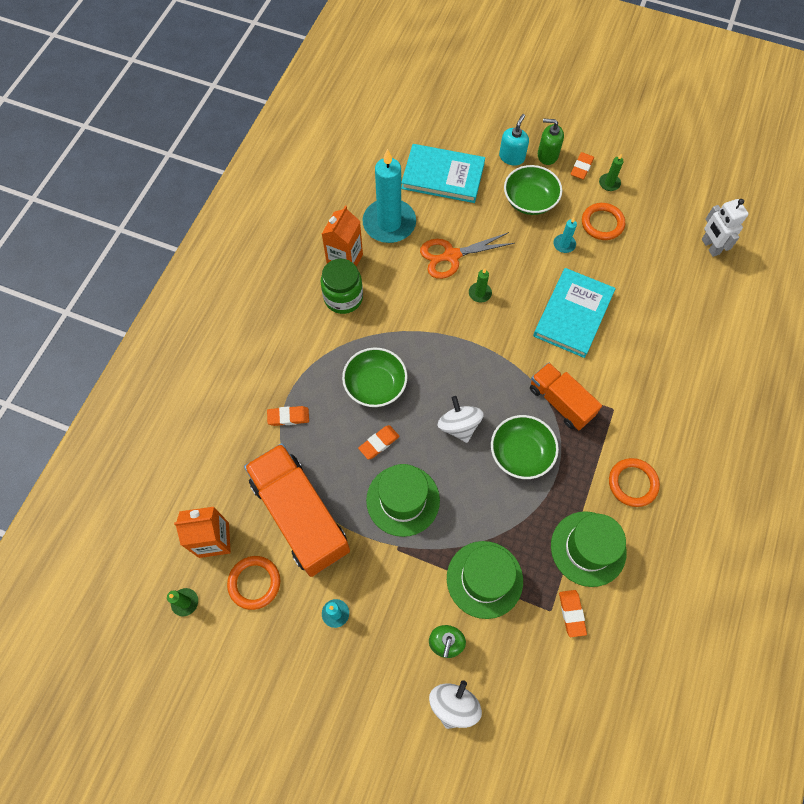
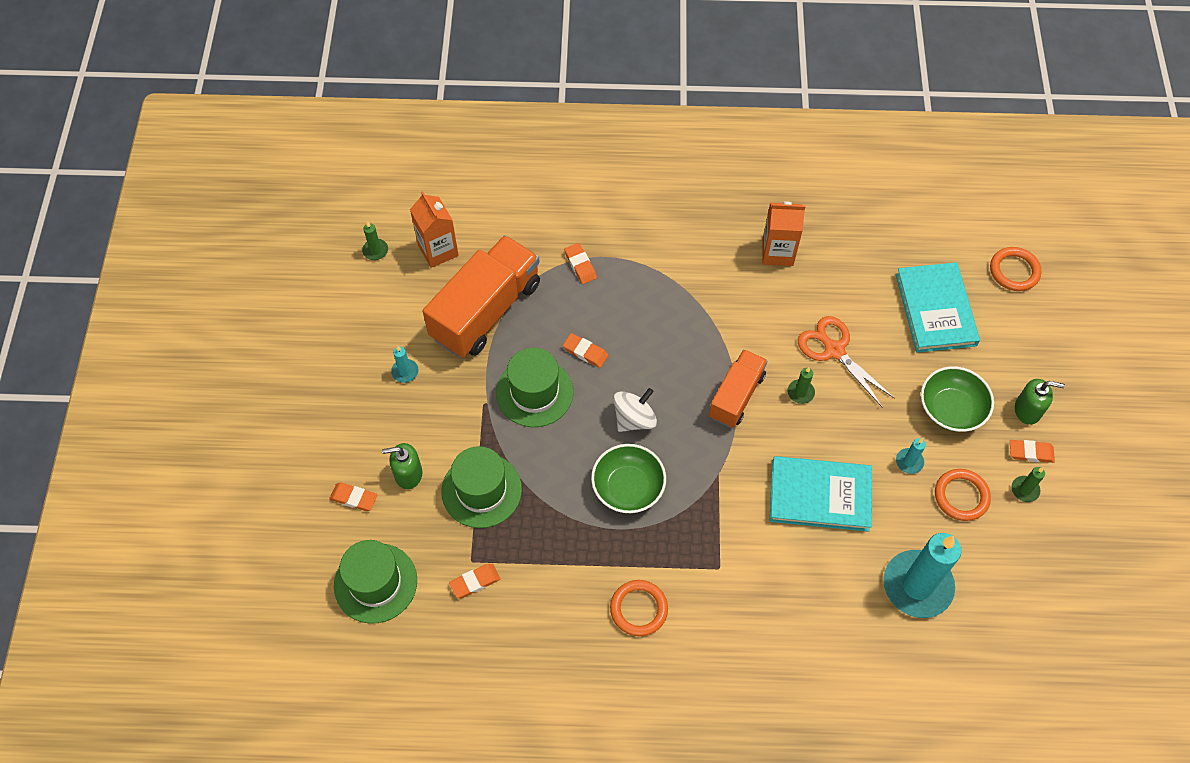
camera: 70 degrees right, 5 degrees down
orange ring [227,556,280,610] -> orange ring moved to [990,247,1042,291]
green jar [320,259,363,314] -> none
green bowl [342,348,407,407] -> none
turquoise candle [362,149,416,243] -> turquoise candle moved to [883,533,962,618]
white spinning top [429,680,482,729] -> orange eraser [329,482,377,511]
turquoise soap dispenser [499,114,529,166] -> none
orange truck [530,362,602,430] -> orange truck moved to [709,349,767,428]
green soap dispenser [538,119,564,165] -> green soap dispenser turned 105 degrees clockwise [1015,379,1065,425]
green hat [551,511,627,587] -> green hat moved to [334,540,417,624]
white robot [702,199,749,257] -> none

